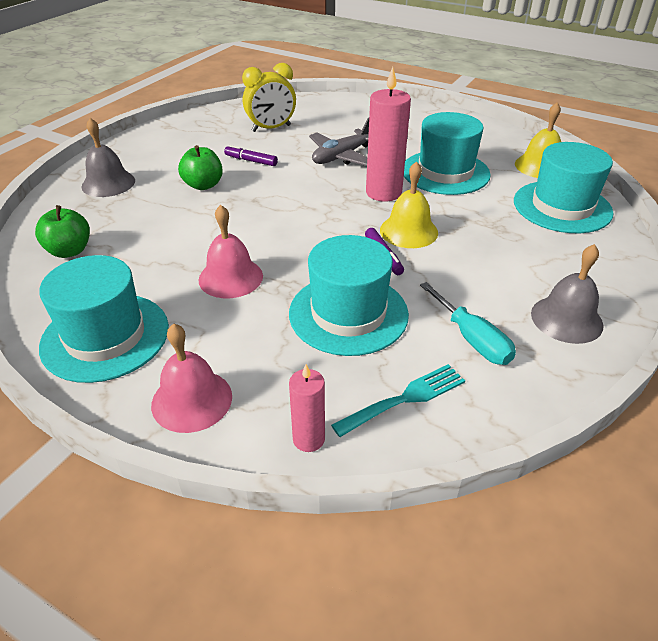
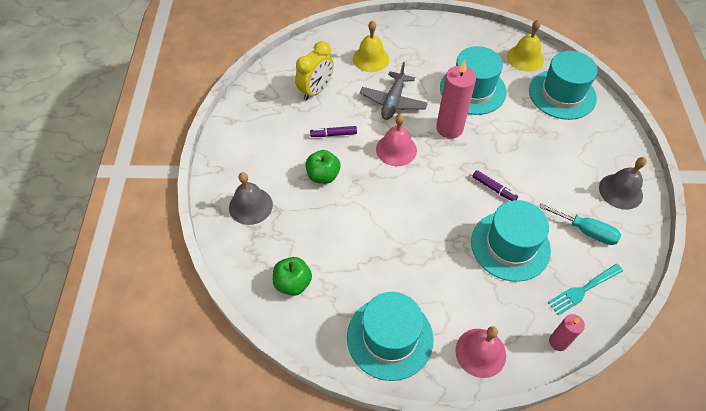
camera: 30 degrees left, 15 degrees up
pink bell [199,205,263,298] -> pink bell moved to [376,114,417,166]
turquoise fork [331,364,465,437] -> turquoise fork turned 150 degrees counterclockwise [547,264,623,316]
yellow bell [380,161,438,248] -> yellow bell moved to [353,20,389,72]

